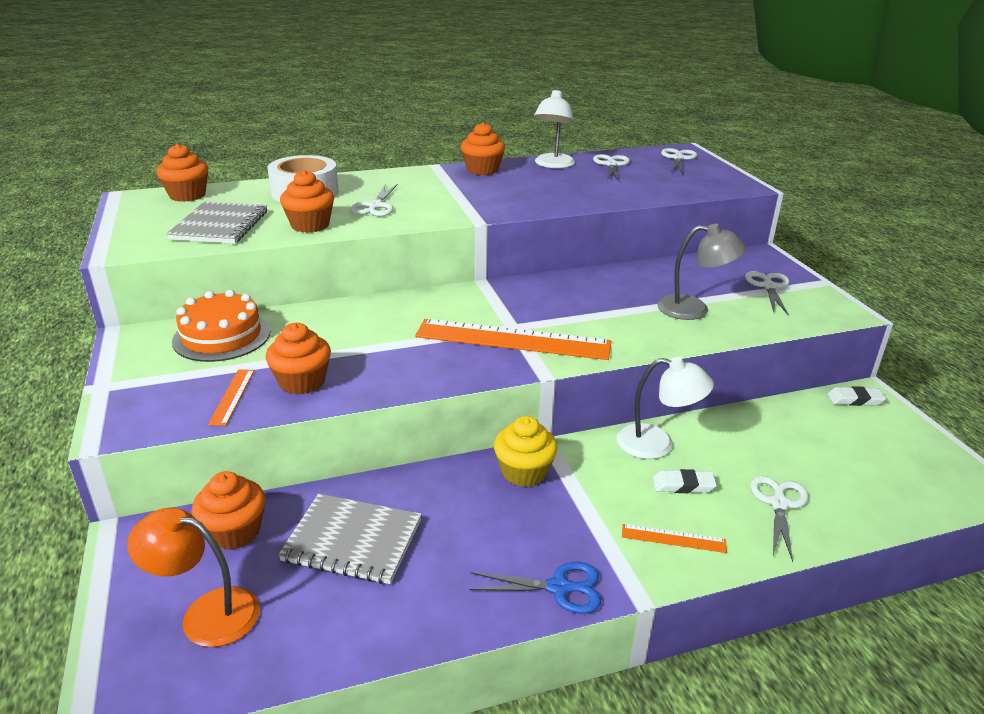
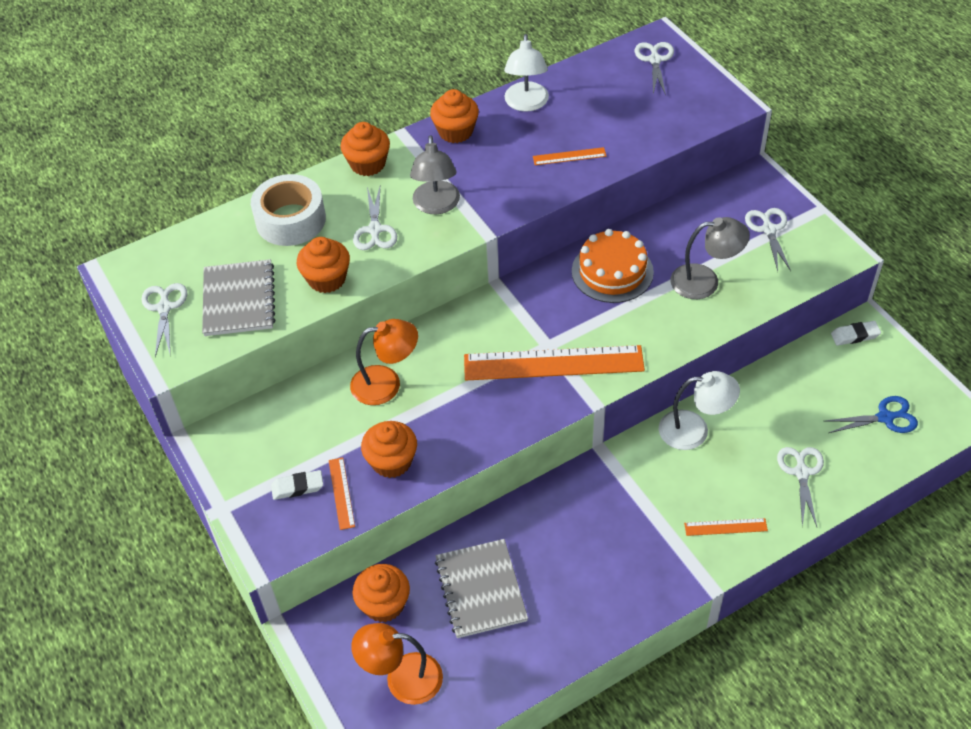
camera: 10 degrees left, 20 degrees up
orange cupcake [156,143,208,202] -> orange cupcake moved to [341,122,390,176]
orange cake [172,290,270,362] -> orange cake moved to [572,229,654,303]
grey notebook [278,494,422,584] -> grey notebook turned 75 degrees clockwise [435,539,528,638]
blue scissors [469,562,601,614] -> blue scissors moved to [825,396,918,433]
yellow cupcake [494,416,558,487] -> none
white scissors [593,154,630,181] -> white scissors moved to [141,283,187,357]
white eraser [653,469,717,493] -> white eraser moved to [271,470,323,500]
none -> orange lamp [350,319,418,405]
none -> grey lamp [410,135,460,214]
none -> orange ruler [533,147,607,165]

